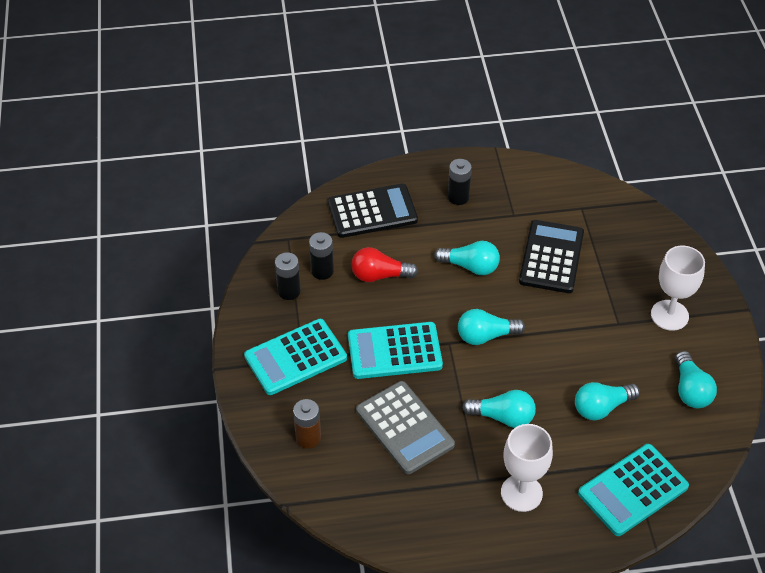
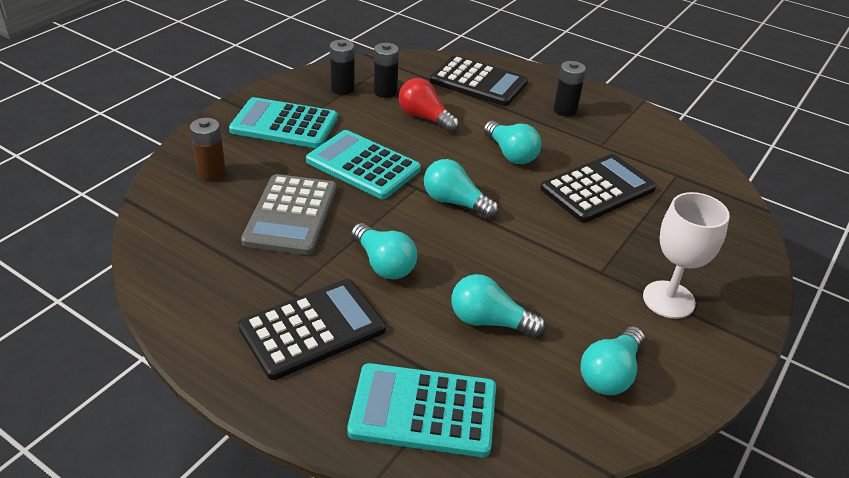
camera: 40 degrees right, 10 degrees down
white goblet [501,424,553,512] -> black calculator [238,279,386,380]

